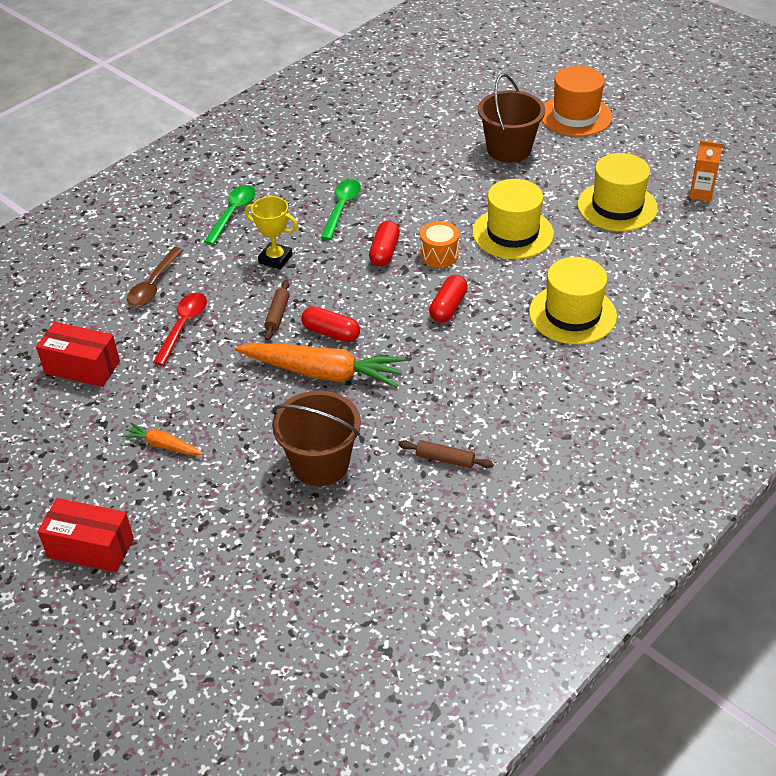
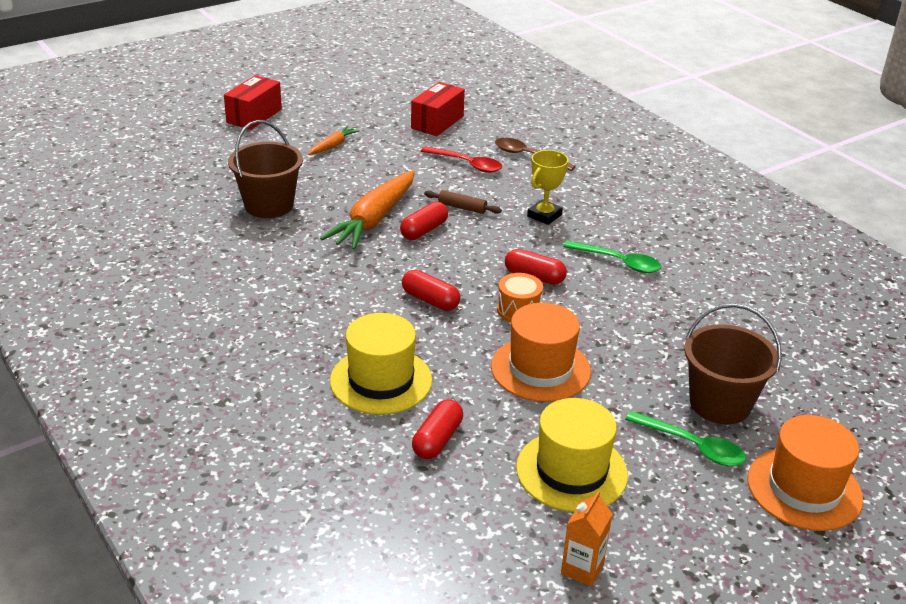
camera: 100 degrees right, 10 degrees down
green spoon [204,185,256,245] -> green spoon moved to [625,411,746,466]
brown rolling pin [398,440,493,468] -> none
yellow hat [473,179,554,259] -> orange hat [491,303,591,402]
none -> red capsule [412,399,463,459]

